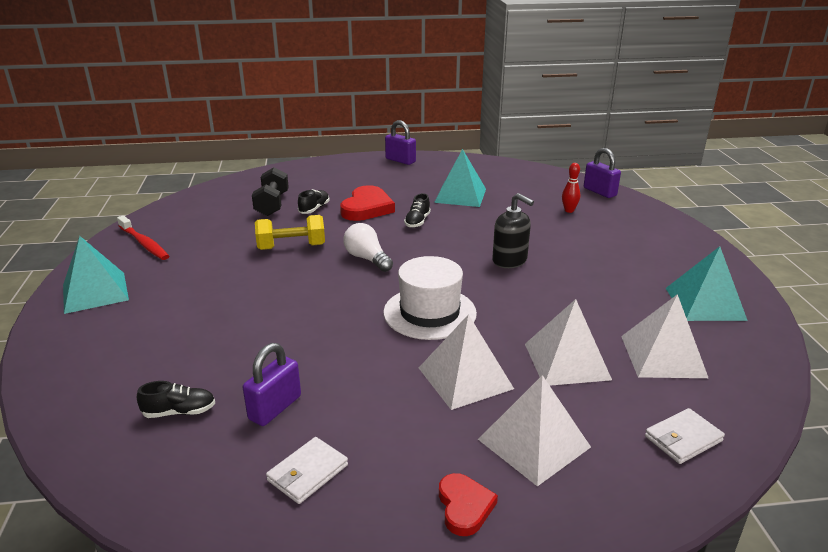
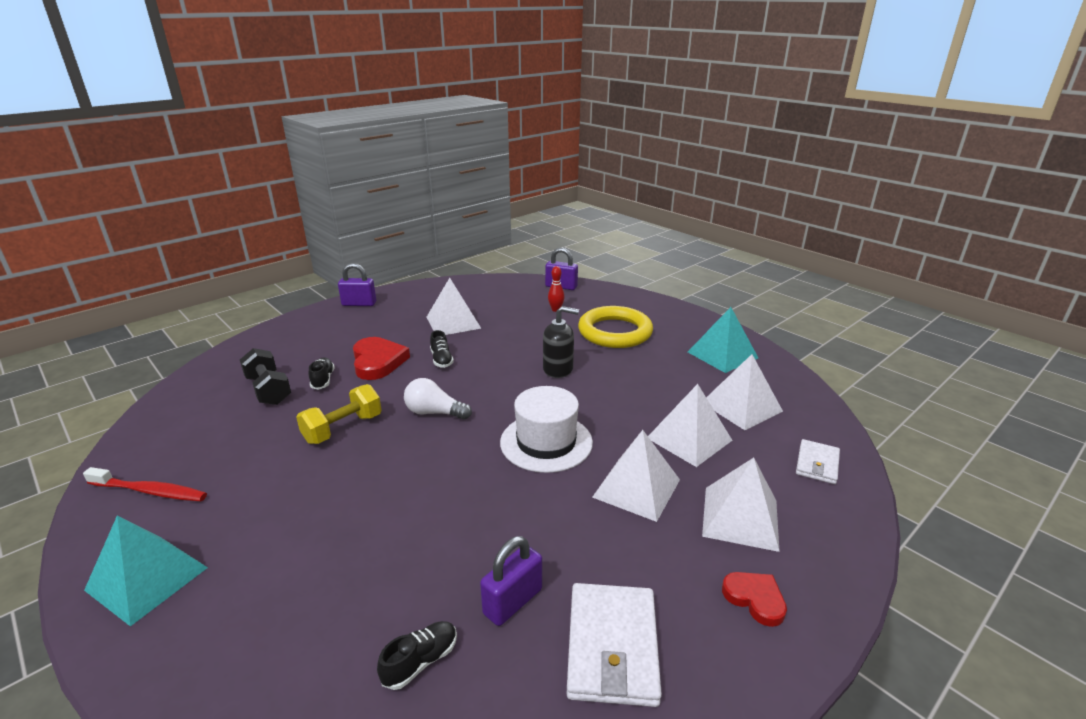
camera: 35 degrees left, 0 degrees up
purple padlock [243,343,301,426] -> purple padlock turned 45 degrees clockwise [480,536,542,626]
white wallet [266,437,348,504] -> white wallet [567,583,662,707], size x1.68
turquoise pyramid [434,149,486,207] -> white pyramid [426,278,481,335]
none -> yellow ring [578,306,653,348]

